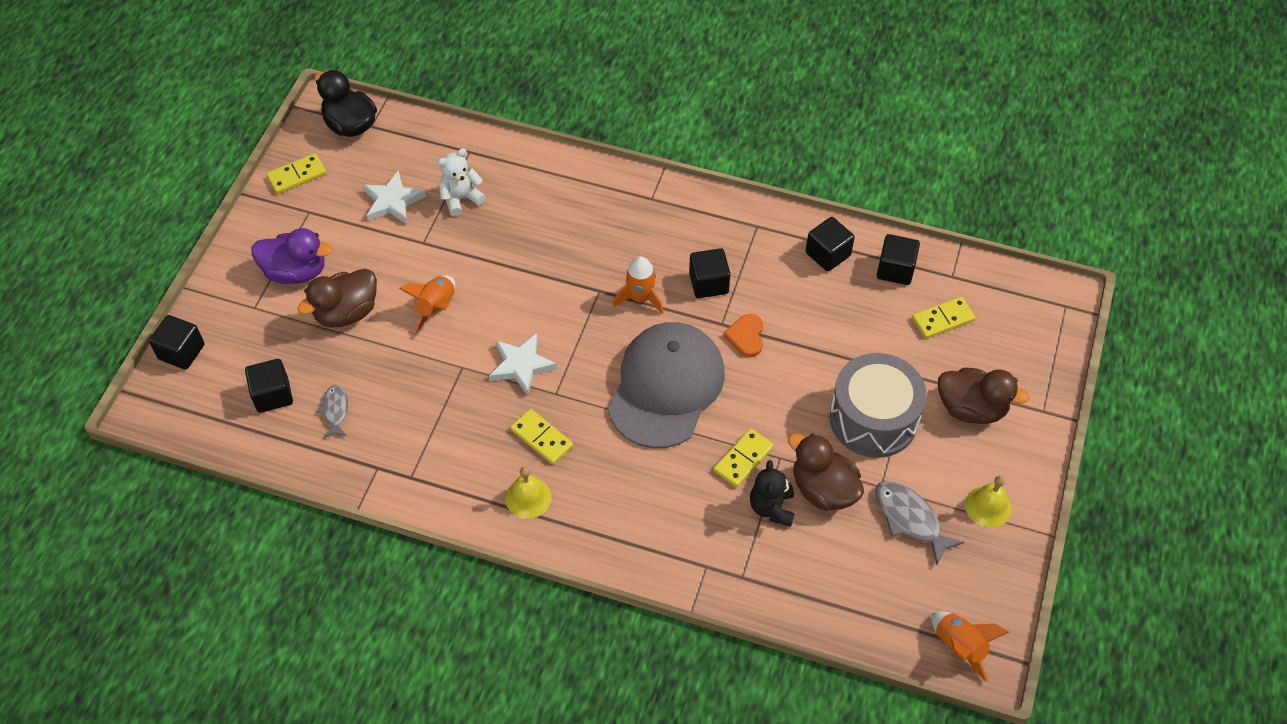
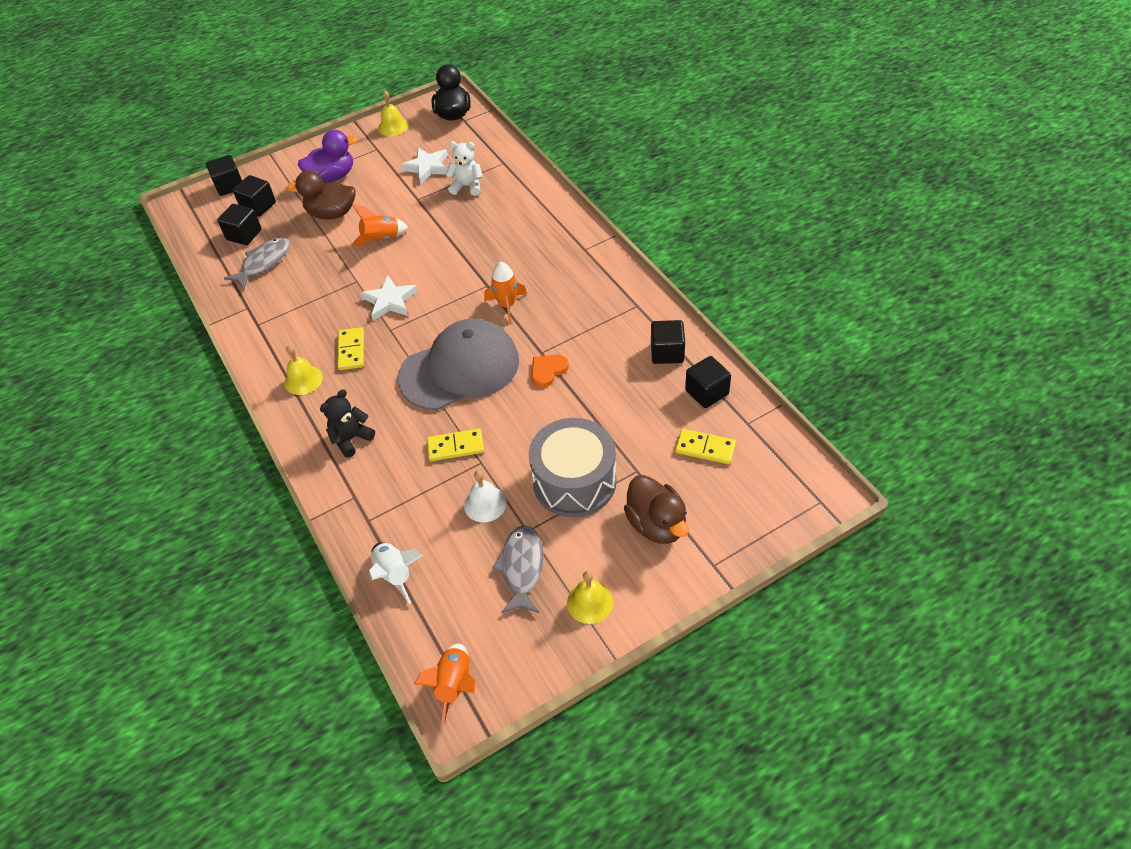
camera: 45 degrees right, 5 degrees down
purple duck [251,228,333,284] -> purple duck turned 75 degrees counterclockwise [298,130,358,183]
yellow domino [266,153,326,194] -> yellow bell [378,90,408,136]
grey fish [317,385,348,438] -> grey fish [224,237,289,289], size x1.60
black cube [689,248,730,298] -> black cube moved to [233,175,276,217]
black teddy bear [750,460,795,527] -> black teddy bear moved to [320,389,375,458]
brown duck [788,433,864,511] -> white bell [464,470,507,522]
none -> white rocket [369,542,423,604]

